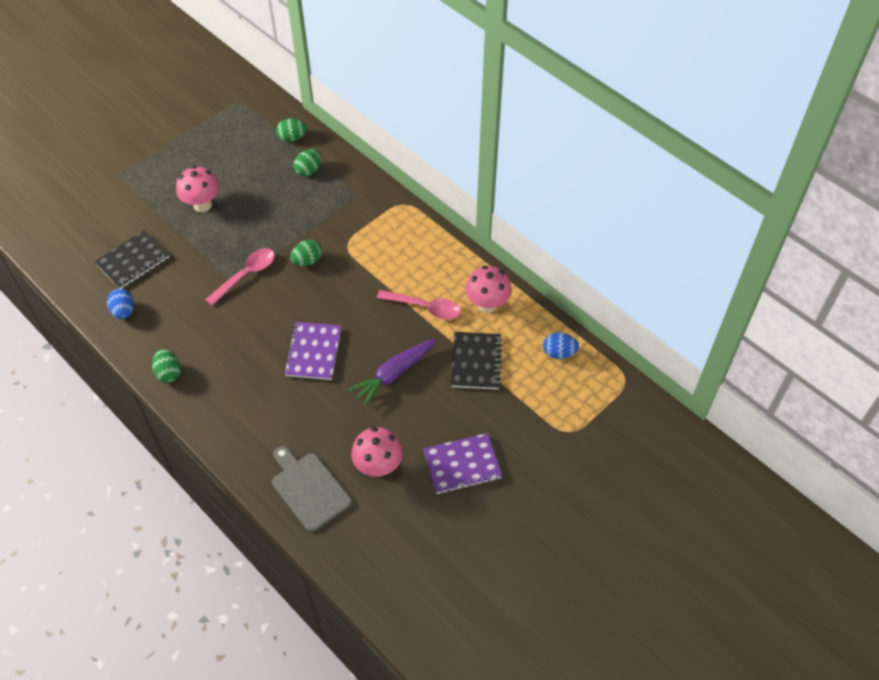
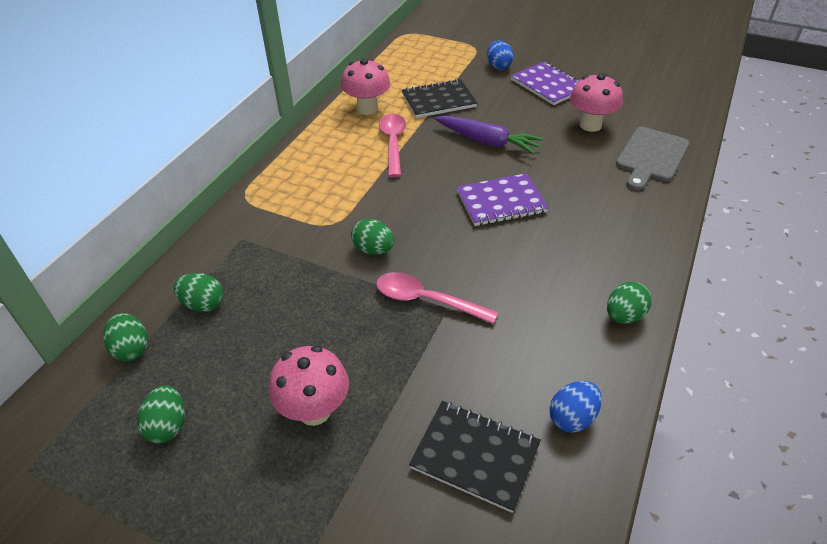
camera: 110 degrees left, 10 degrees down
blue egg [543,333,579,359] -> blue egg moved to [487,41,514,70]
none -> green egg [137,385,185,443]

